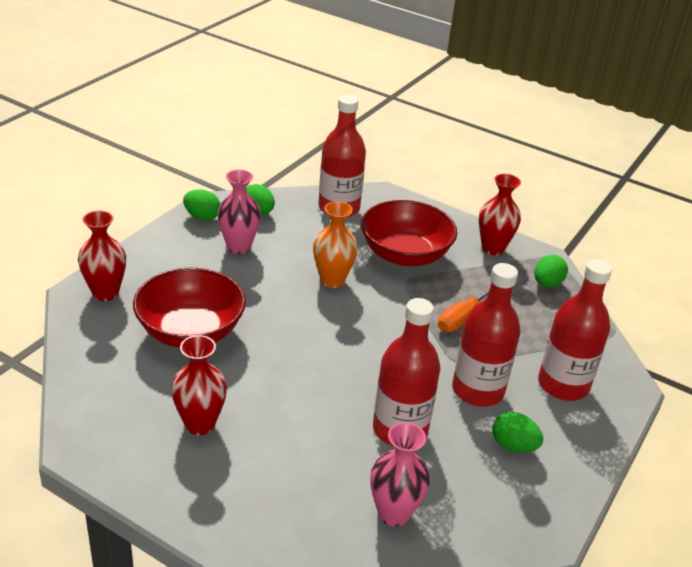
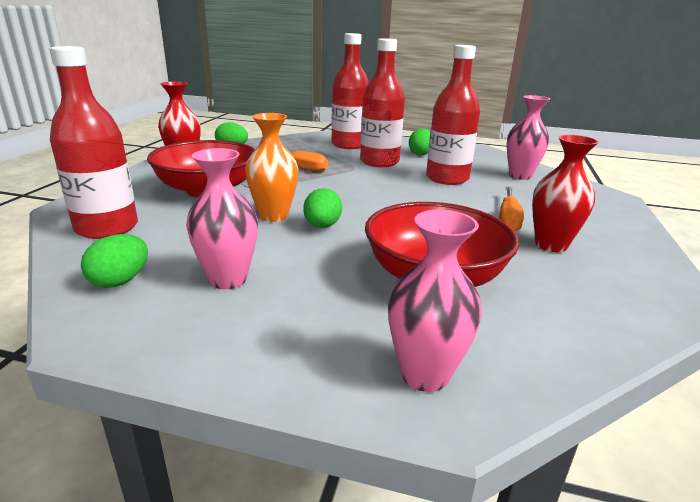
camera: 105 degrees left, 10 degrees down
red vase [78,211,126,301] -> pink vase [388,210,482,392]
green egg [183,190,220,221] -> green egg moved to [303,188,342,228]
none -> orange screwdriver [499,186,524,231]

